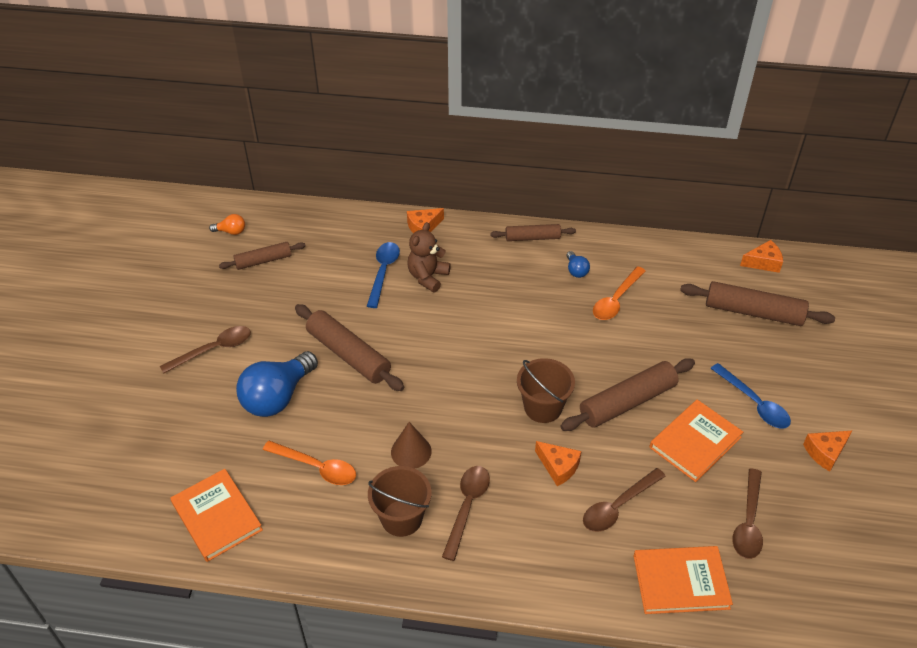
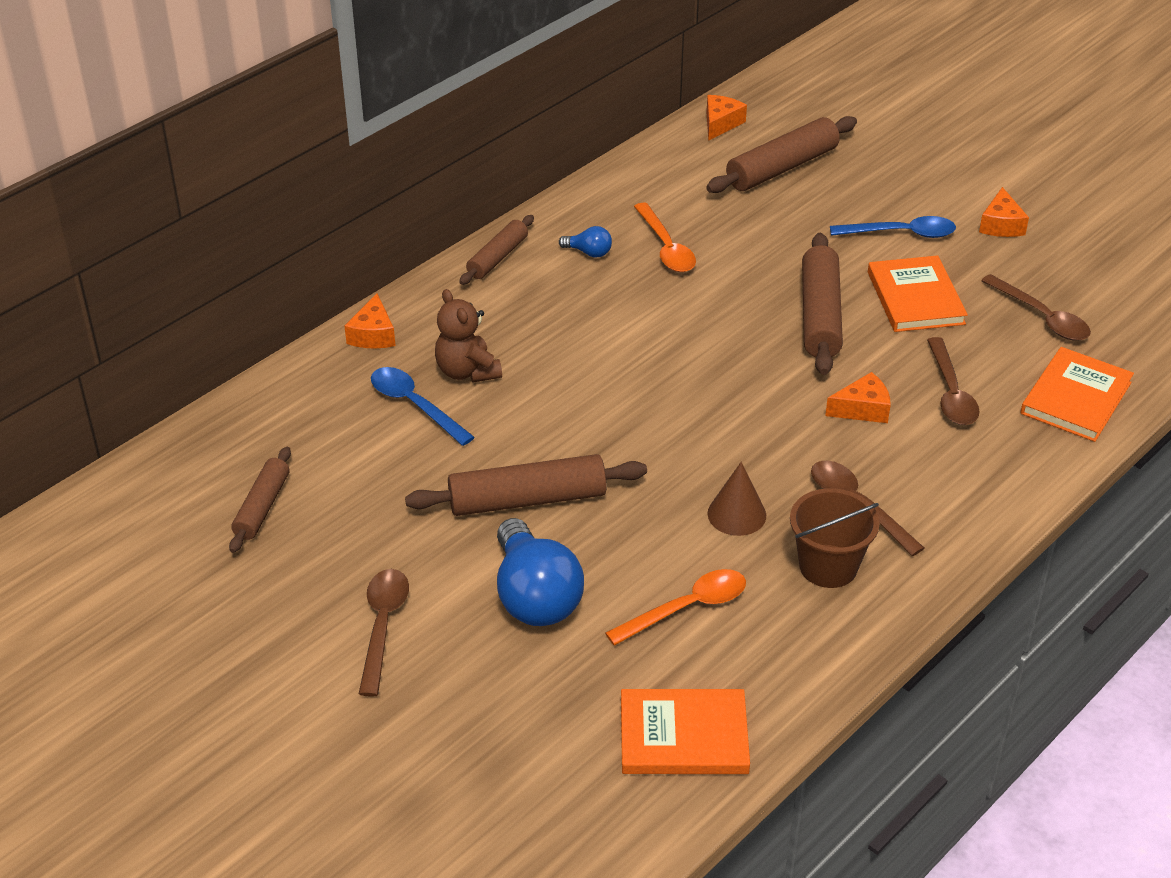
camera: 55 degrees left, 5 degrees down
orange light bulb [209,214,245,235] -> none
brown bucket [517,358,575,423] -> none

